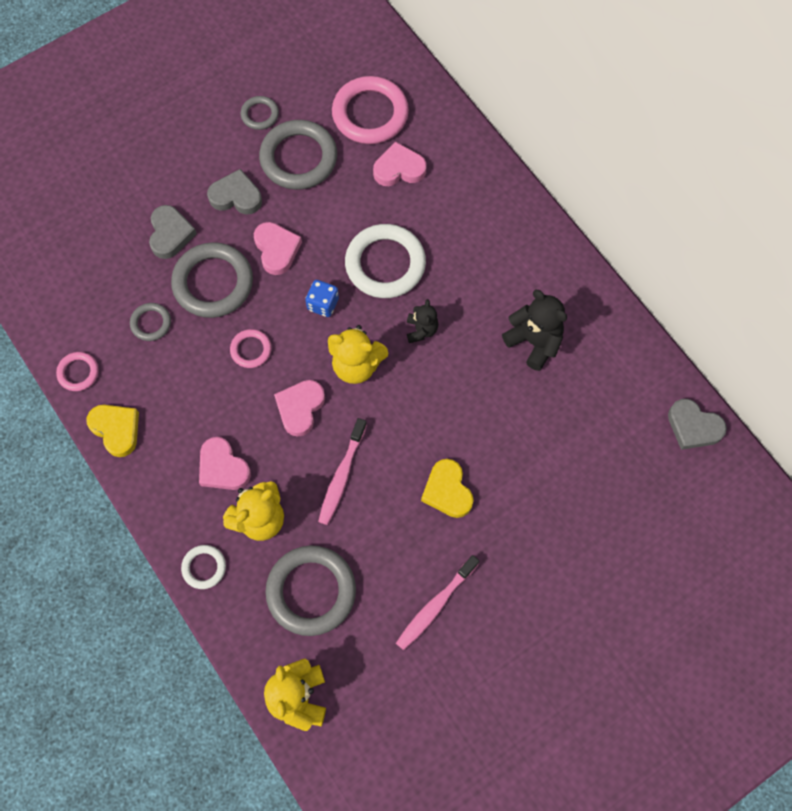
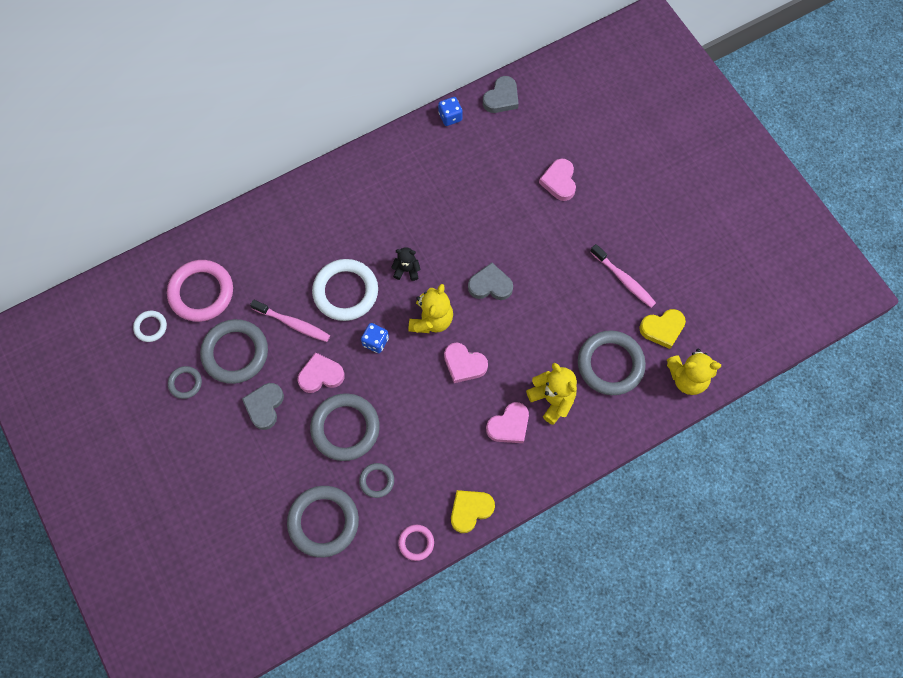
camera: 85 degrees left, 0 degrees up
grey heart [149,205,197,259] -> grey heart moved to [468,263,513,300]
white ring [181,545,226,589] -> white ring moved to [133,311,167,342]
pink ring [230,329,271,368] -> none
pink toothbrush [318,418,367,525] -> pink toothbrush moved to [250,299,330,342]
pink heart [373,141,427,186] -> pink heart moved to [539,159,576,201]
yellow heart [421,459,474,518] -> yellow heart moved to [639,309,686,349]
black teddy bear [502,289,567,371] -> none
none -> grey ring [287,486,359,557]
none -> blue dice [438,97,463,126]

